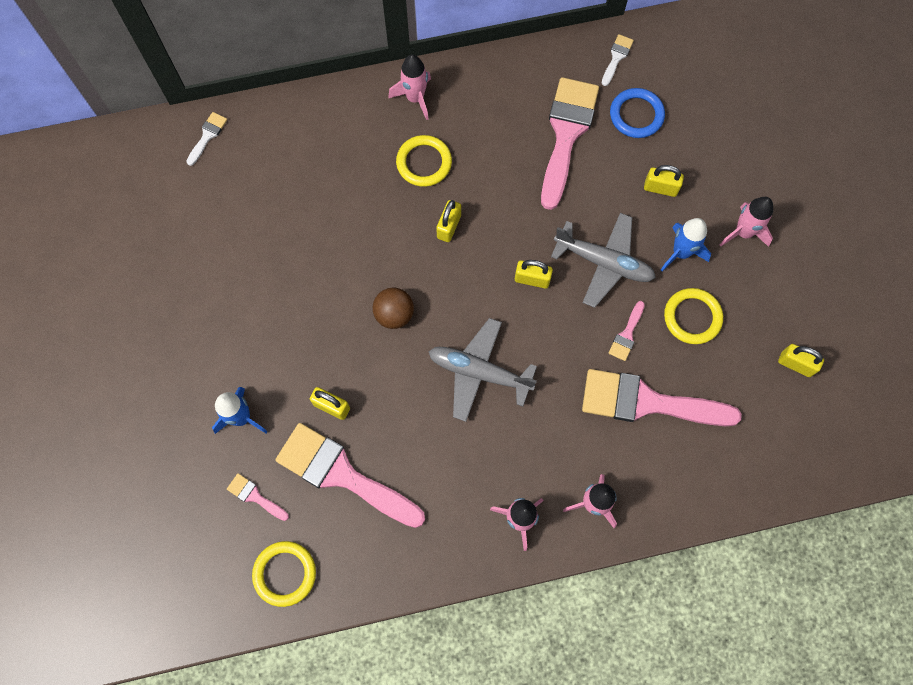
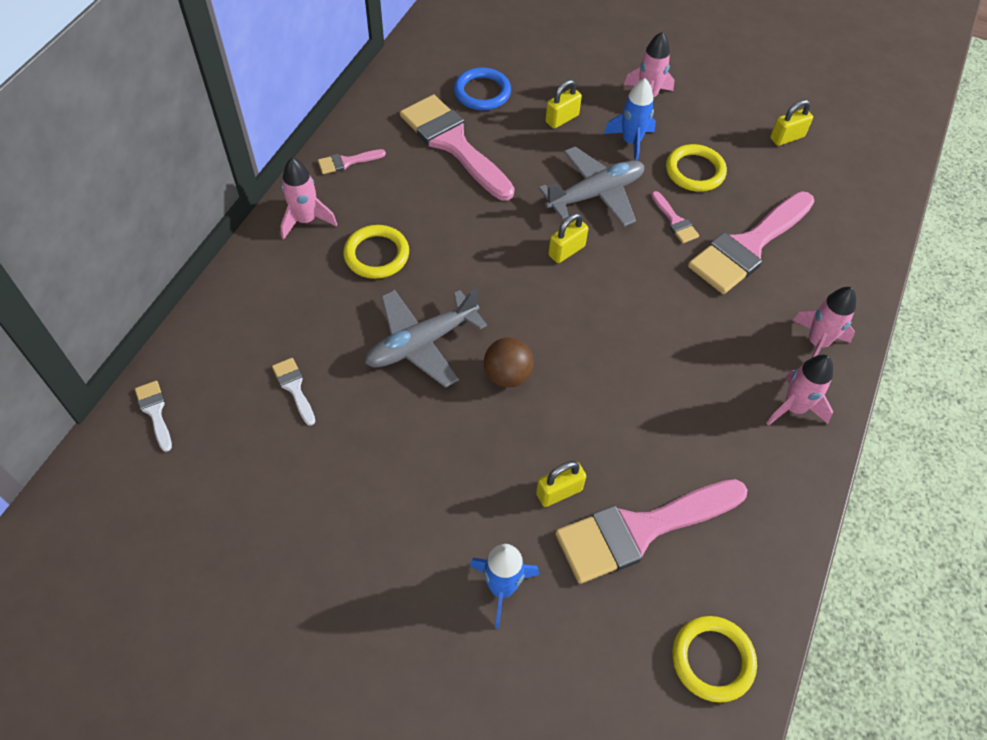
camera: 55 degrees left, 15 degrees down
pink brush [227,473,289,521] -> pink brush moved to [318,149,386,174]
grey plane [429,318,537,422] -> grey plane moved to [365,289,487,388]
yellow padlock [436,200,461,242] -> none
white brush [602,34,634,86] -> white brush moved to [272,358,315,426]

